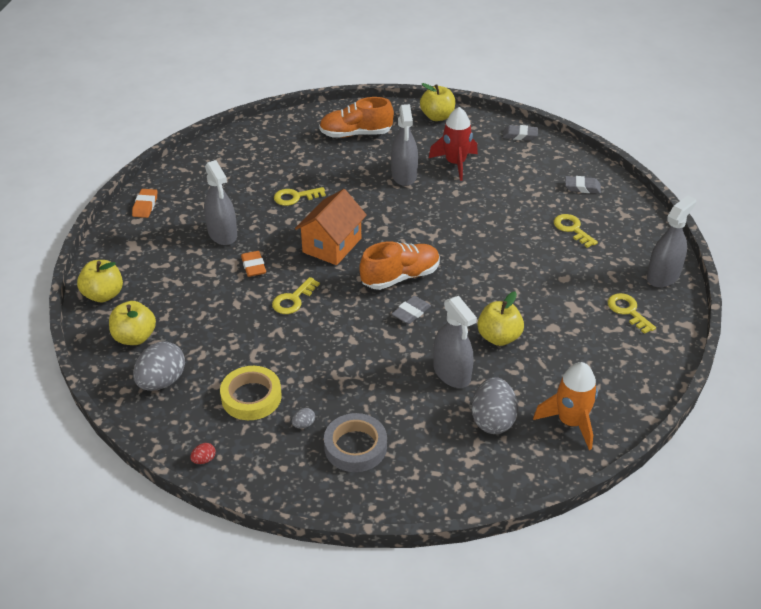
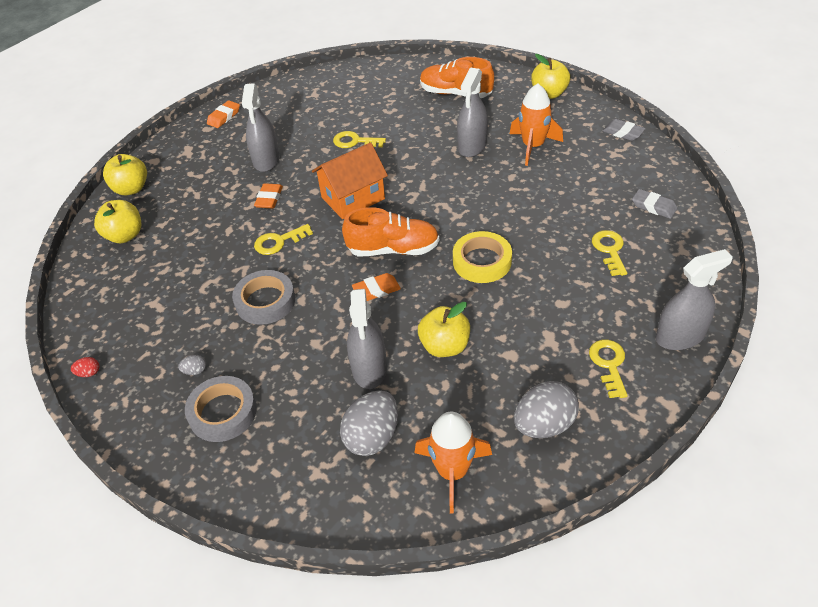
camera: 30 degrees right, 5 degrees up
grey egg [133,341,185,391] -> grey egg moved to [514,381,579,438]
yellow tape [220,366,282,420] -> yellow tape moved to [453,231,512,283]
grey eraser [391,296,431,324] -> orange eraser [352,273,401,301]
red rocket [429,107,478,181] -> orange rocket [510,84,563,166]
none -> grey tape [232,270,295,325]

